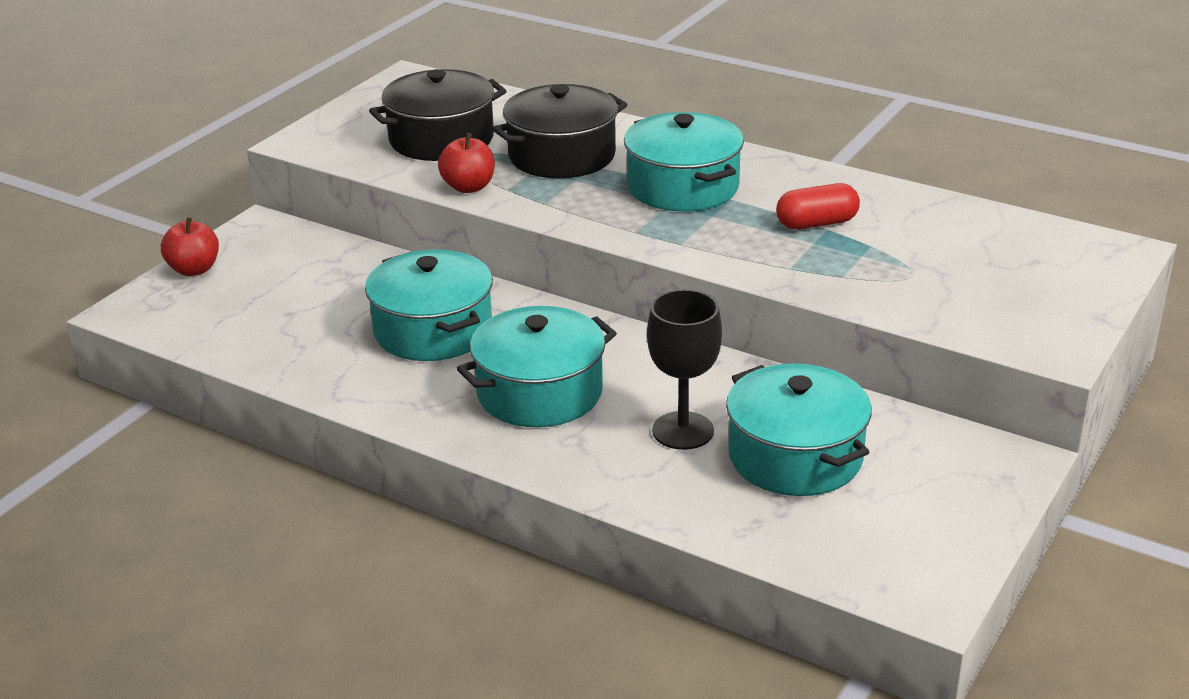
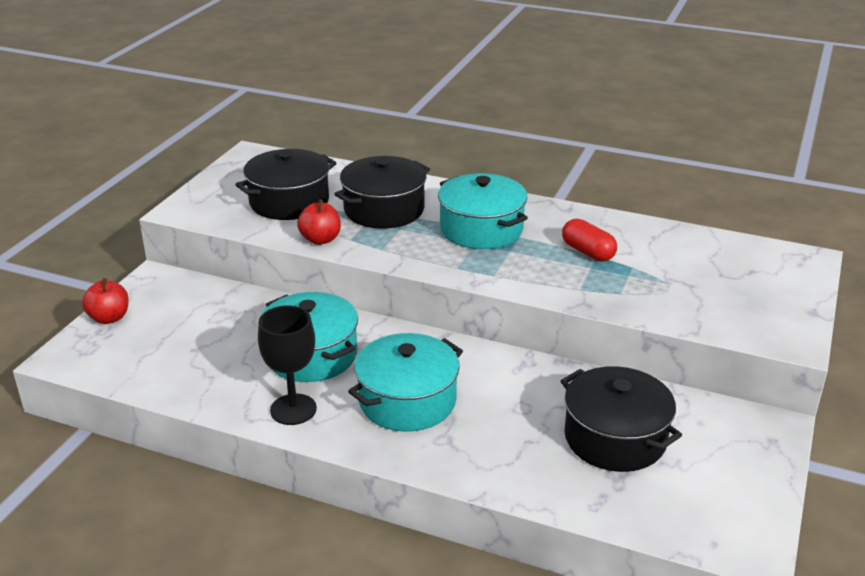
camera: 10 degrees left, 0 degrees up
black goblet [647,289,722,450] -> black goblet moved to [258,305,317,425]
turquoise pot [726,363,872,496] -> black pot [561,366,682,472]
red capsule [776,183,860,229] -> red capsule turned 75 degrees clockwise [562,219,617,262]

